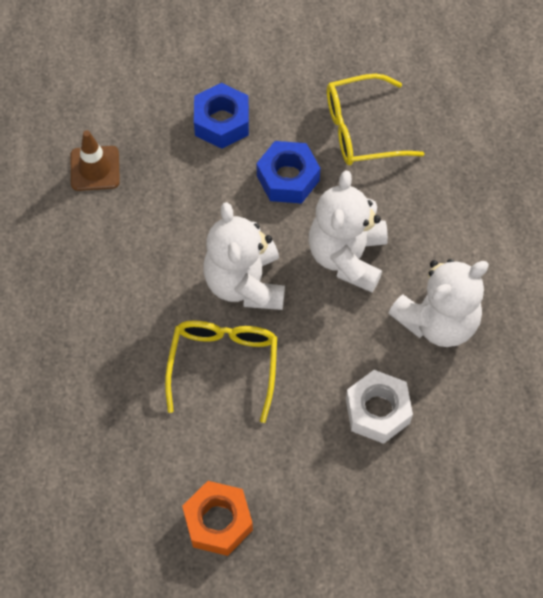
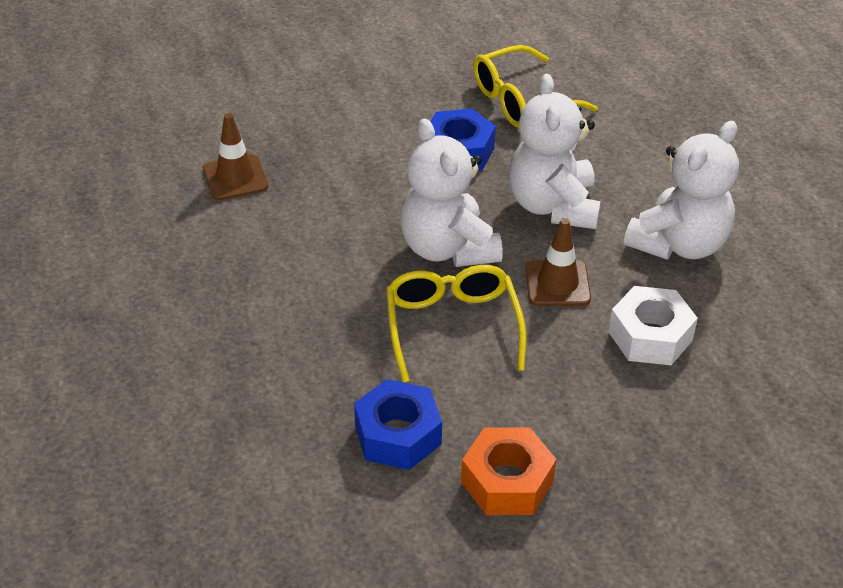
camera: 15 degrees left, 20 degrees down
blue nut [194,83,249,149] -> blue nut moved to [354,379,442,470]
none -> brown traffic cone [525,218,591,306]

